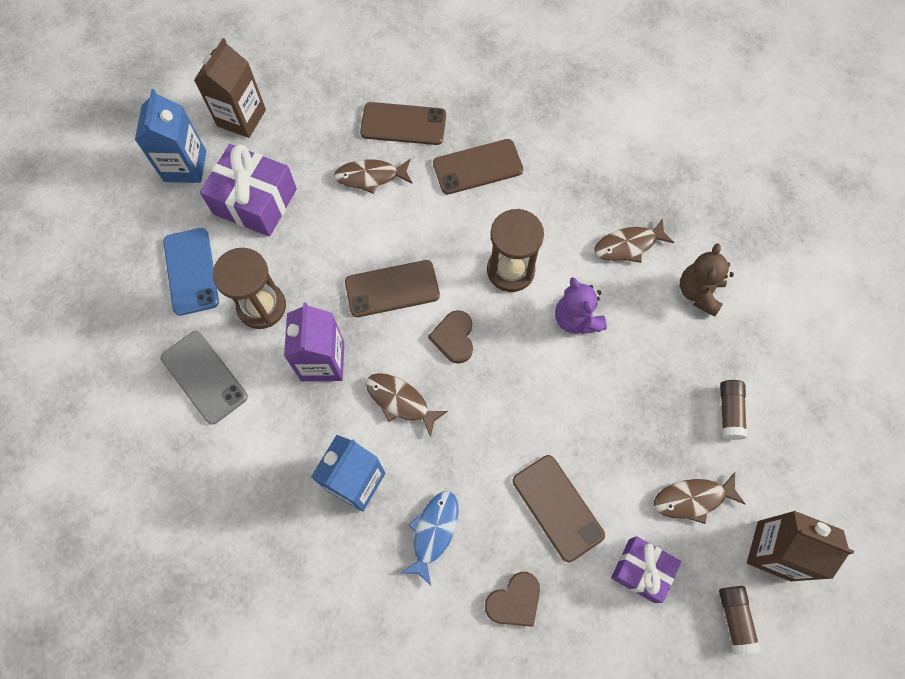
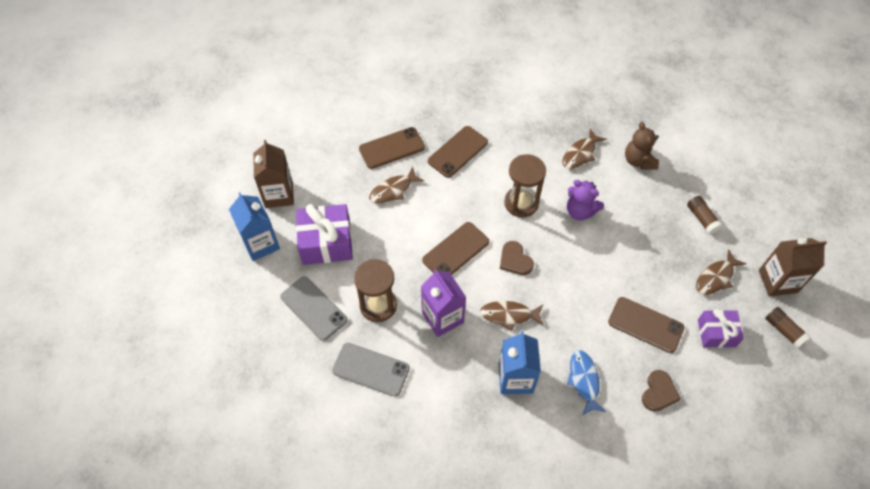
camera: 30 degrees left, 10 degrees down
blue phone [163,228,219,316] -> grey phone [280,276,348,341]

